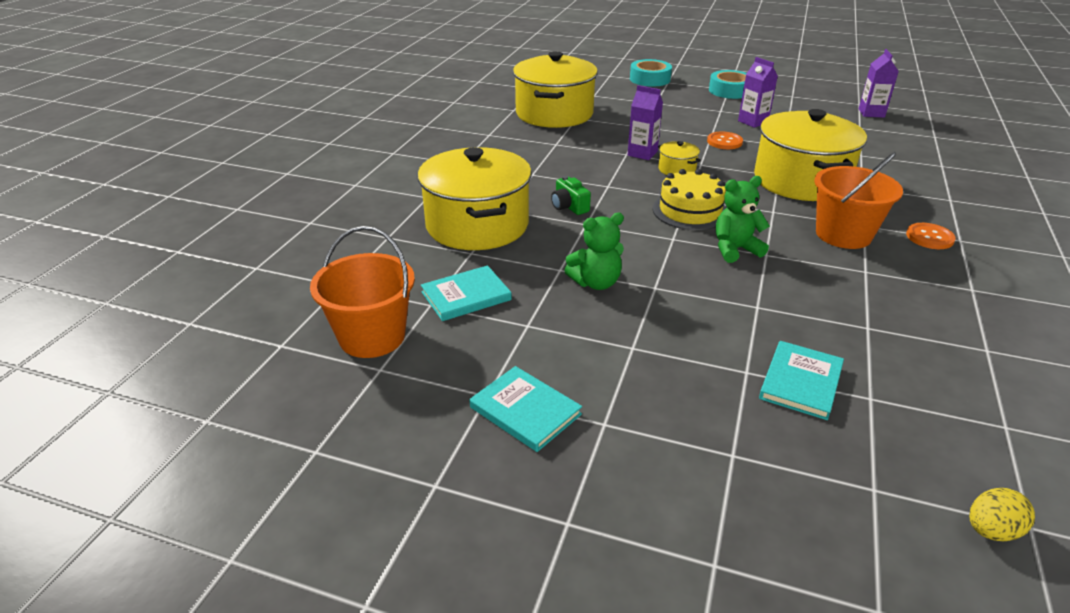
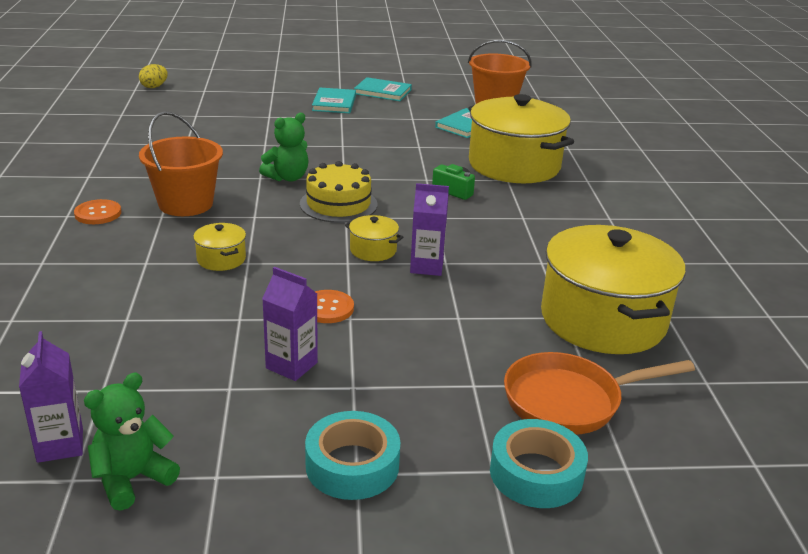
camera: 155 degrees right, 5 degrees down
green teddy bear [564,213,624,290] -> green teddy bear moved to [84,373,180,511]
yellow pot [754,109,867,201] -> yellow pot [193,223,246,271], size x0.41
turquoise book [759,341,844,420] -> turquoise book moved to [312,88,356,113]
none -> orange pan [504,352,695,435]

